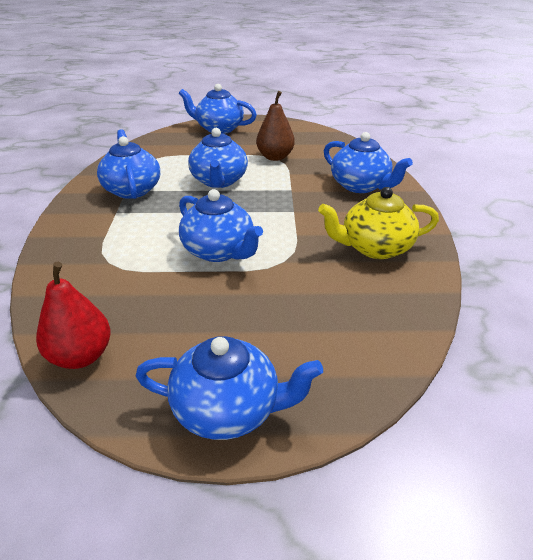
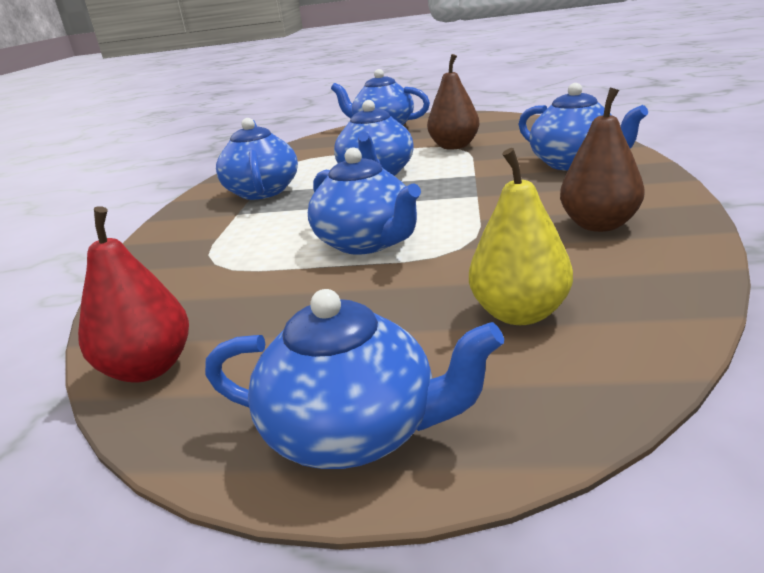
camera: 10 degrees right, 10 degrees down
yellow teapot [318,187,439,259] -> brown pear [560,88,645,232]
none -> yellow pear [469,148,573,325]

